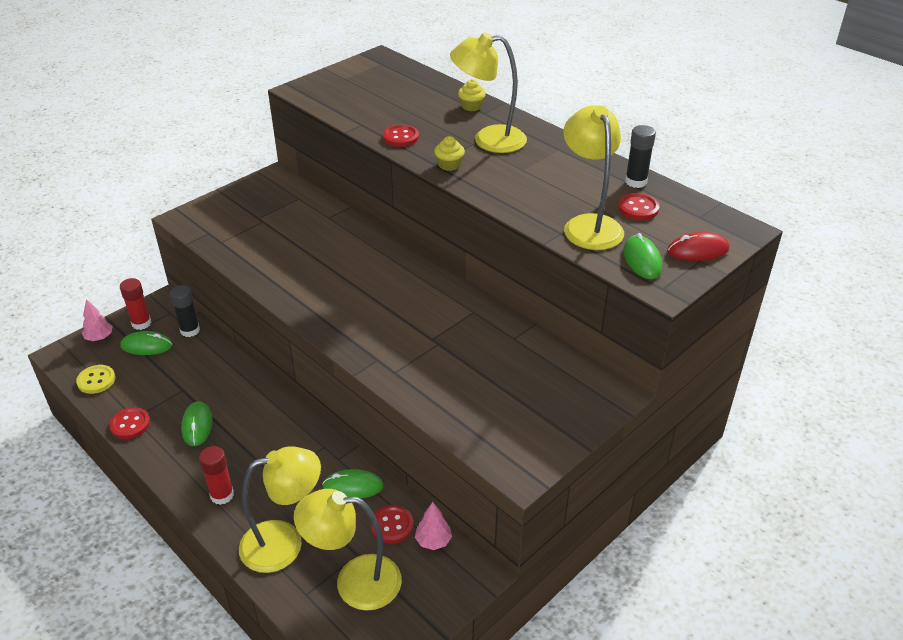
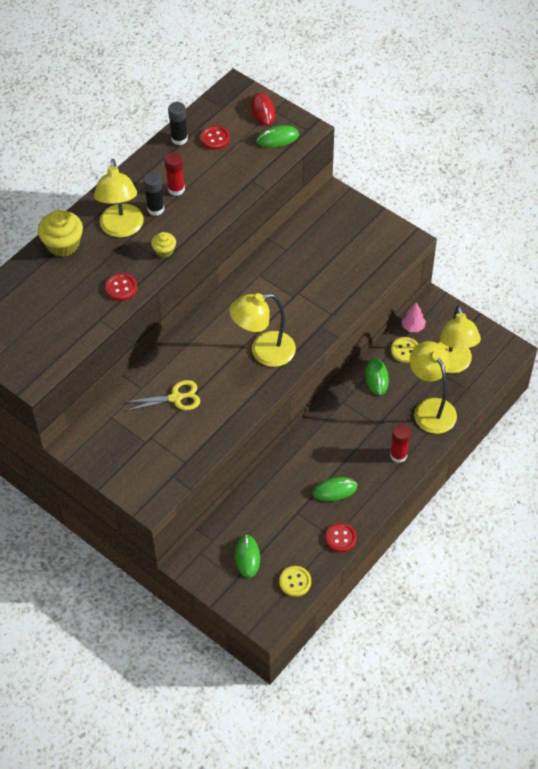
camera: 95 degrees left, 15 degrees up
pink tree [82,299,112,341] -> none
red glue stick [120,278,152,330] -> red glue stick moved to [165,152,185,196]
black glue stick [170,285,200,337] -> black glue stick moved to [143,172,164,216]
red button [371,505,413,544] -> yellow button [391,337,418,363]
yellow cupcake [458,79,486,111] -> yellow cupcake [38,210,83,257], size x1.80
yellow lamp [563,105,624,250] -> yellow lamp moved to [229,293,296,367]
none -> yellow scissors [126,380,200,411]

